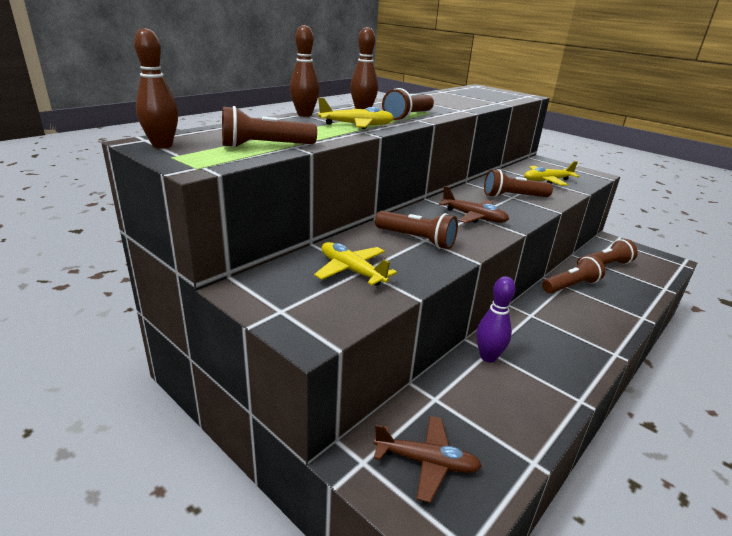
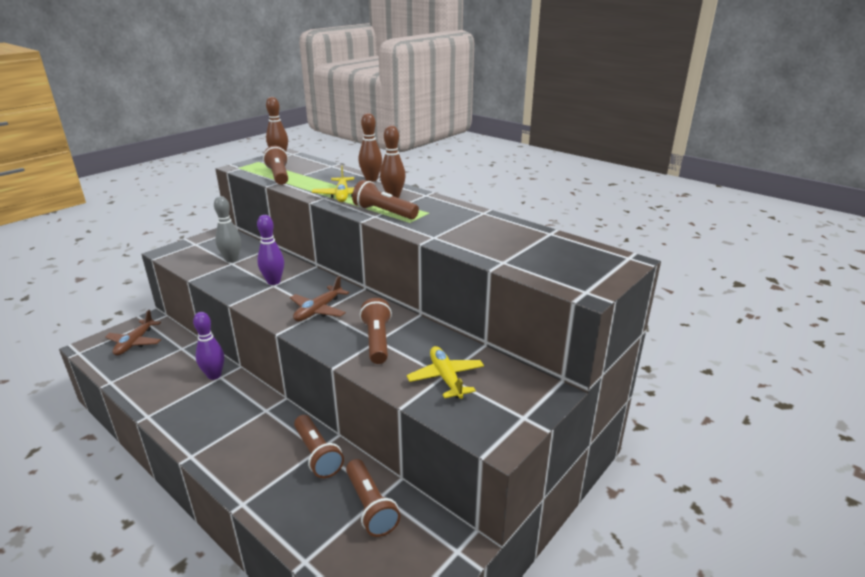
camera: 90 degrees right, 0 degrees up
yellow plane [314,242,397,286] -> grey bowling pin [214,196,241,263]
brown flashlight [375,211,458,249] -> purple bowling pin [257,215,284,285]

